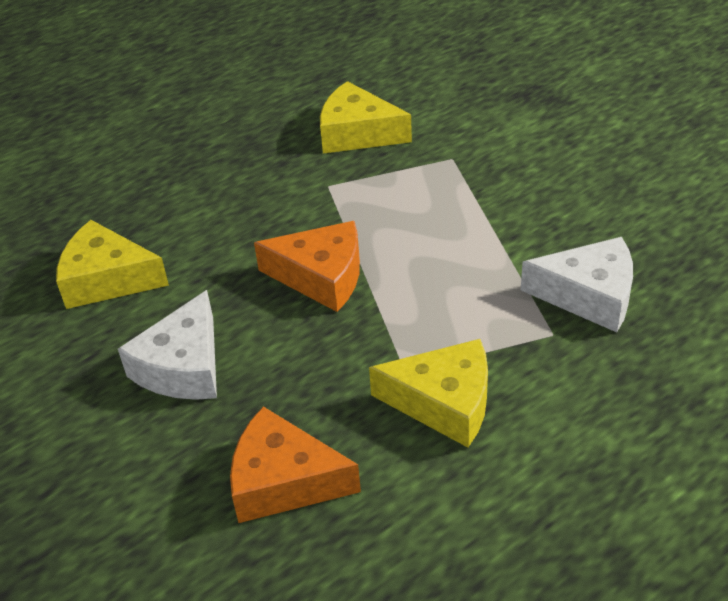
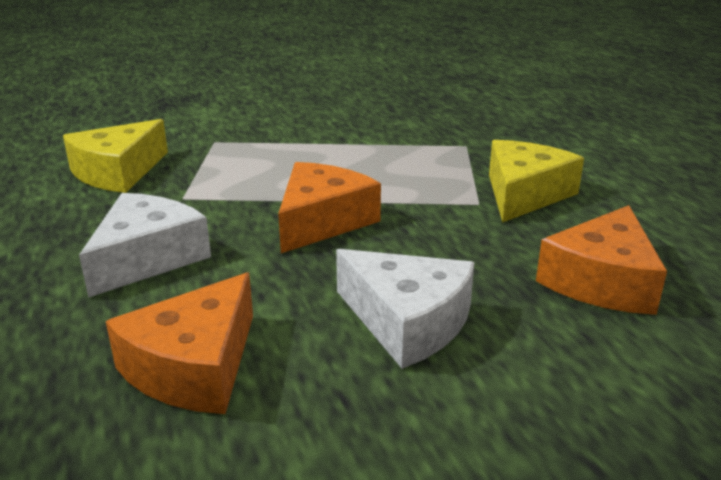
camera: 75 degrees left, 15 degrees down
yellow cheese [56,220,169,309] -> orange cheese [106,273,253,414]
white cheese [521,237,633,332] -> white cheese moved to [79,193,211,298]

